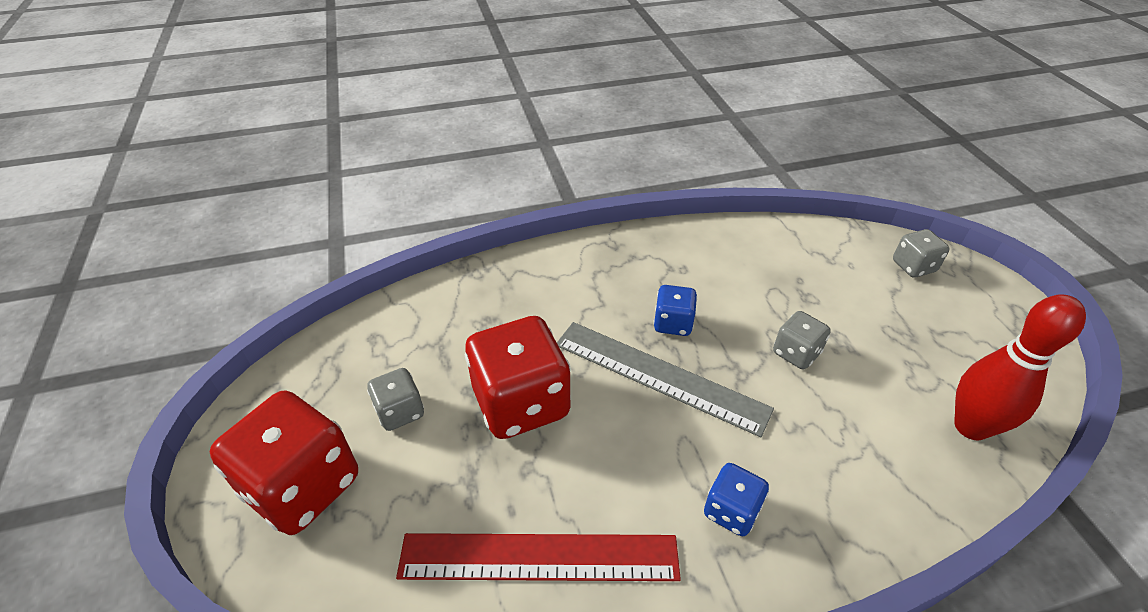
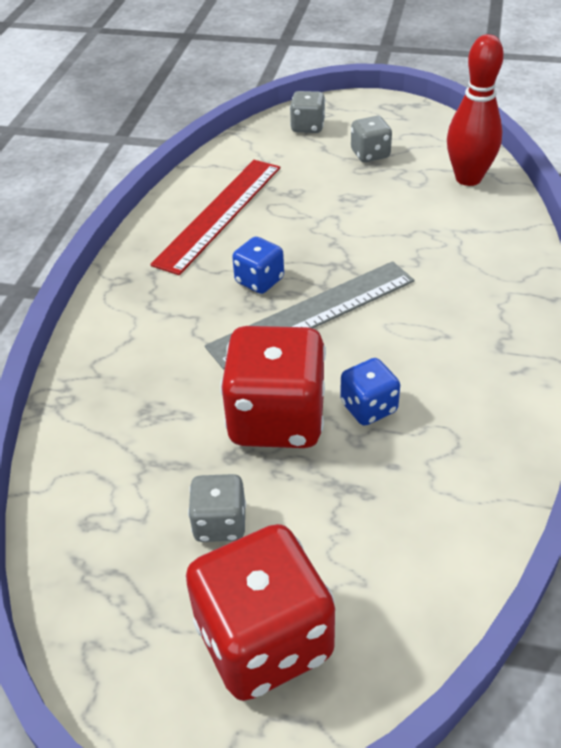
camera: 60 degrees left, 0 degrees up
red ruler [396,533,681,581] -> red ruler moved to [150,160,280,275]
blue dice [704,463,769,536] -> blue dice moved to [340,358,400,426]
grey dice [773,311,831,369] -> grey dice moved to [351,116,392,162]

